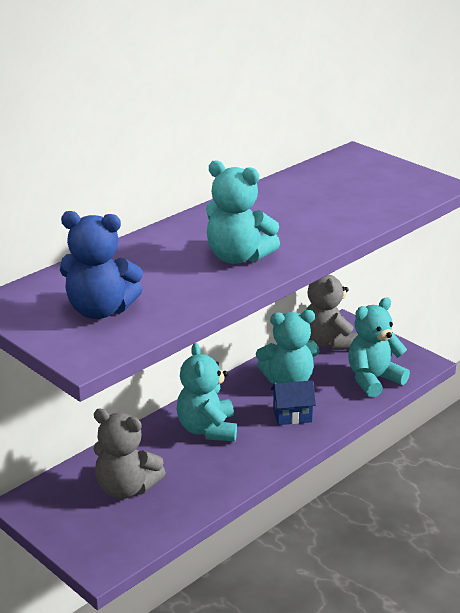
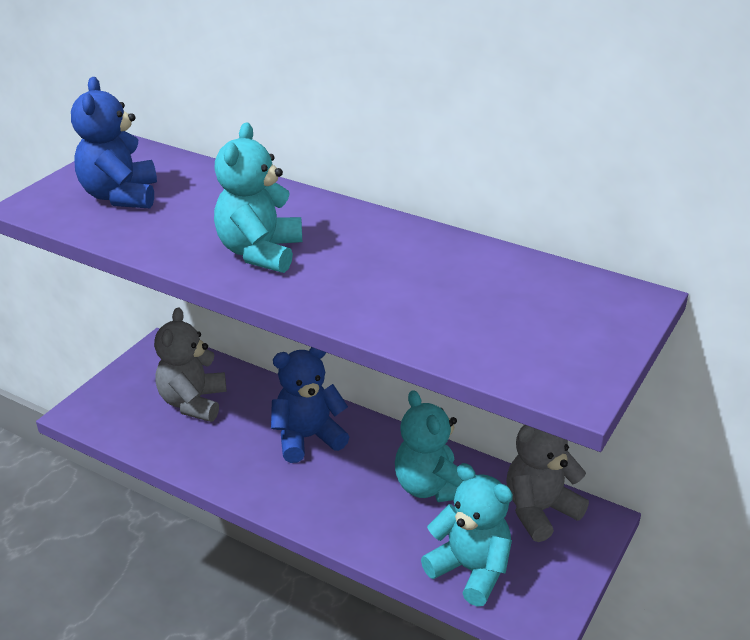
camera: 75 degrees right, 5 degrees up
turquoise teddy bear [177,343,237,441] -> blue teddy bear [271,347,349,463]
blue house [271,380,316,425] -> none

